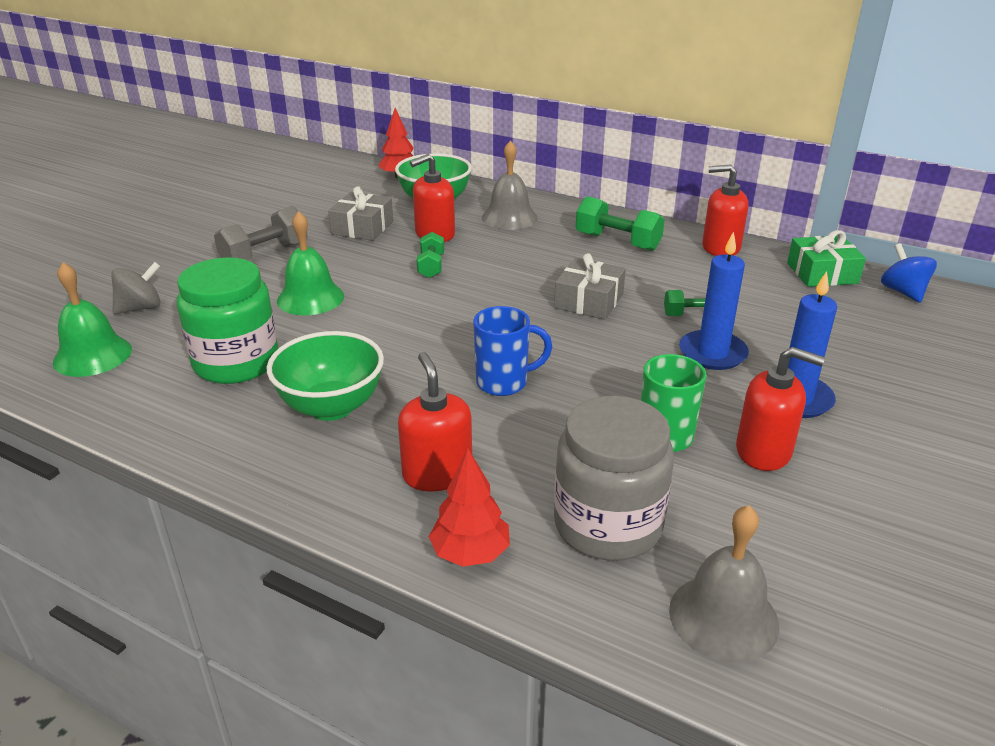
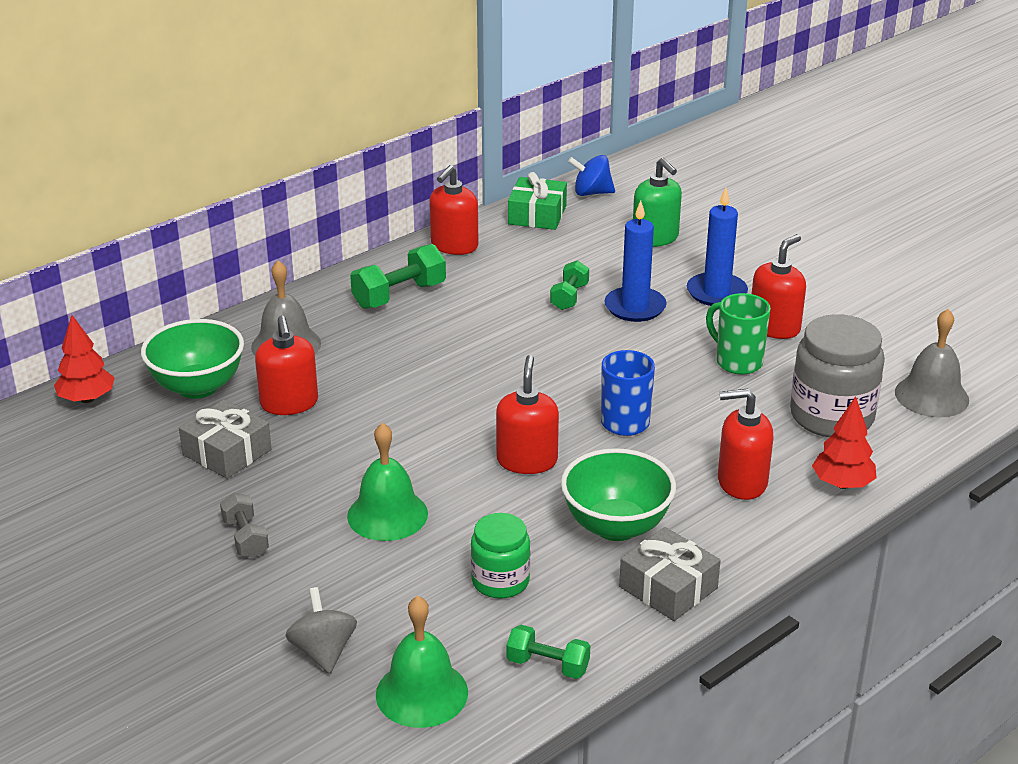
camera: 70 degrees left, 0 degrees up
green jar [177,257,278,384] -> green jar [471,513,530,598], size x0.60
grey dumbbell [214,206,308,261] -> grey dumbbell [220,493,269,558], size x0.63
green dumbbell [417,232,444,278] -> green dumbbell moved to [506,625,590,679]
grey gift [554,253,626,320] -> grey gift moved to [619,527,721,621]
none -> red soap dispenser [496,355,559,474]
none -> green soap dispenser [633,158,682,247]

